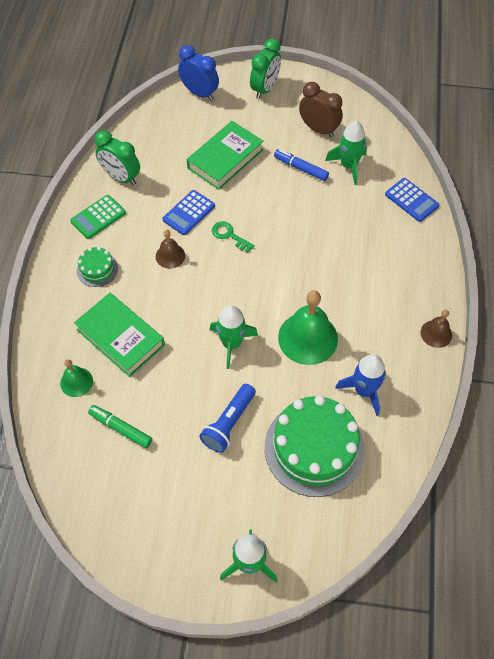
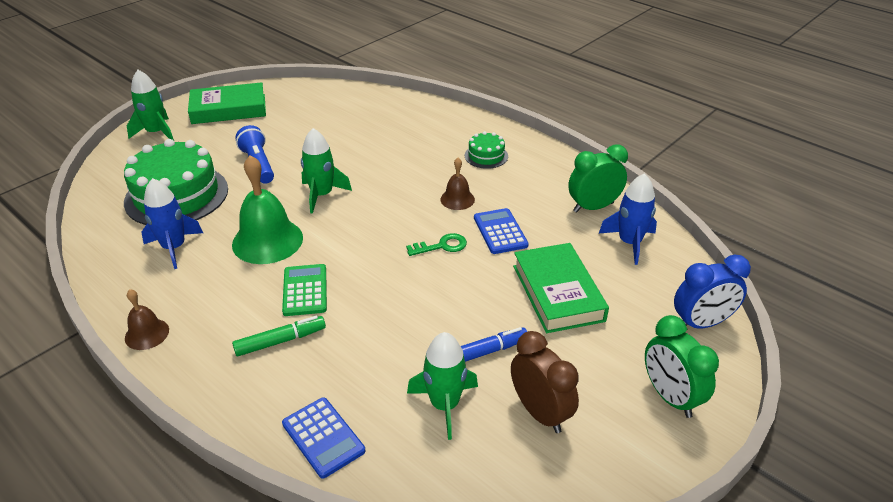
camera: 125 degrees right, 20 degrees down
green bell [60,359,93,397] -> none
green calculator [70,195,126,239] -> green calculator moved to [282,264,327,316]
green book [74,293,165,377] -> green book moved to [188,82,266,124]
green marker [88,405,153,448] -> green marker moved to [232,316,326,356]
brown clock [299,82,343,137] -> brown clock turned 105 degrees counterclockwise [511,331,579,433]
blue calculator [385,178,439,222] -> blue calculator turned 120 degrees counterclockwise [282,397,366,479]
none -> blue rocket [598,173,657,265]

